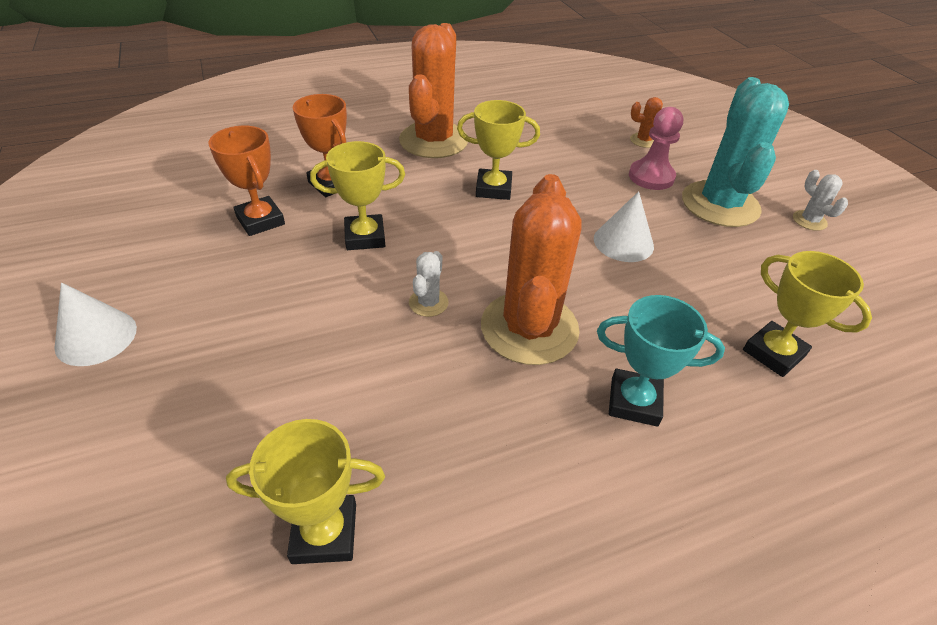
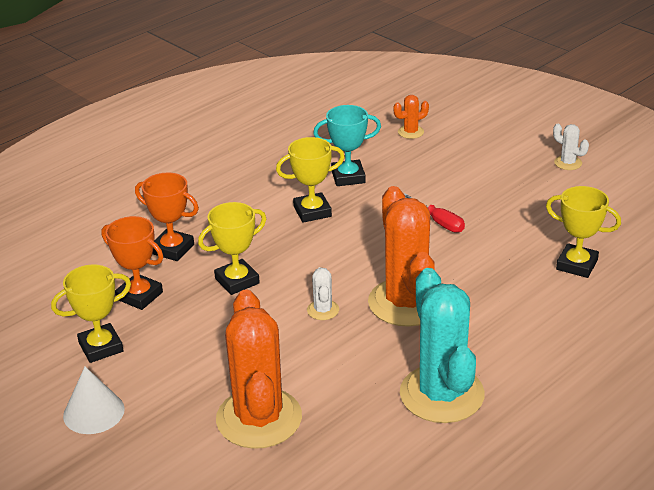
camera: 20 degrees left, 10 degrees down
yellow trophy [226,419,385,564] -> yellow trophy moved to [51,265,131,363]
orange cactus [399,23,468,158] -> orange cactus moved to [216,289,302,449]
white cone [594,191,654,262] -> red screwdriver [404,193,465,233]
turquoise trophy [597,295,725,427] -> turquoise trophy moved to [313,105,381,186]
pink pawn [629,107,683,190] -> none
turquoise cactus [682,77,789,227] -> turquoise cactus moved to [400,268,485,423]

